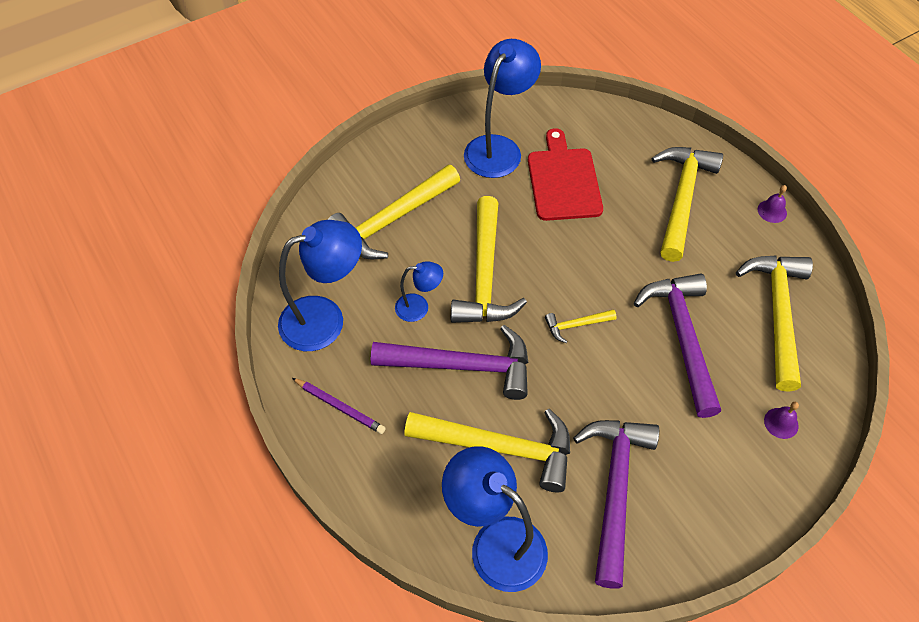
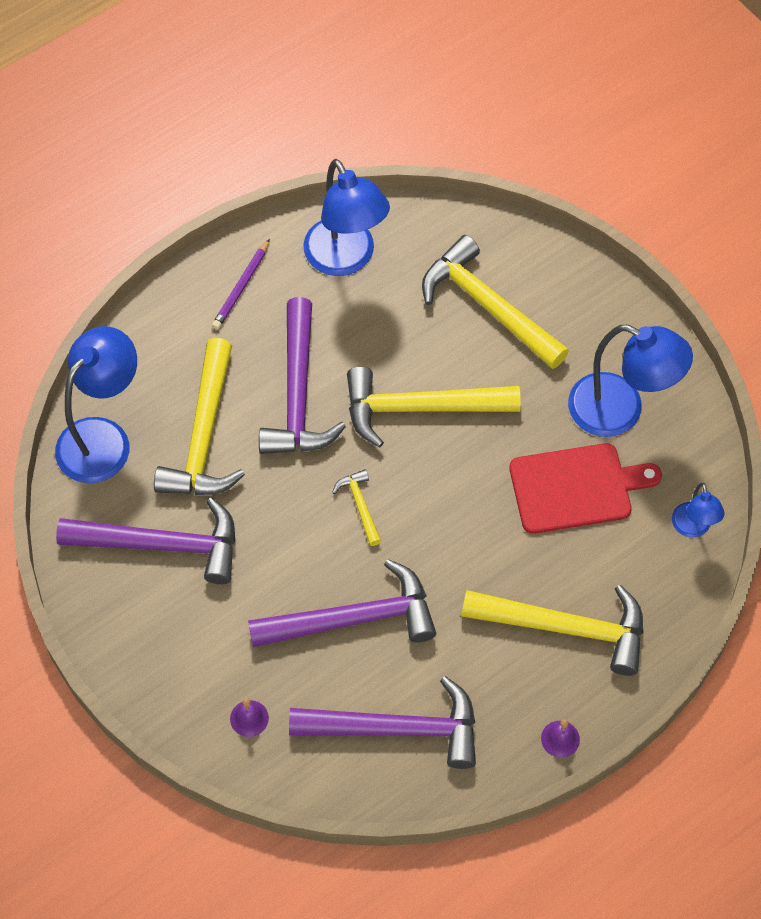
camera: 85 degrees right, 5 degrees up
blue lamp [395,261,443,322] -> blue lamp moved to [672,483,725,537]
yellow hammer [736,256,813,392] -> purple hammer [289,676,476,769]

